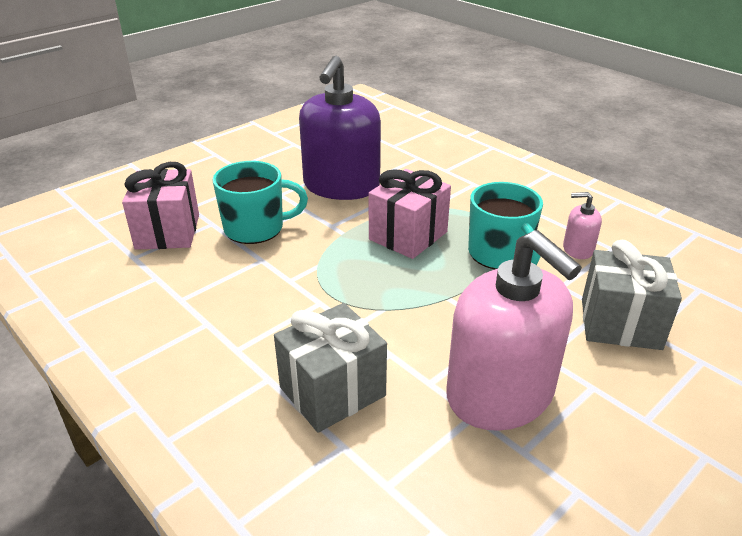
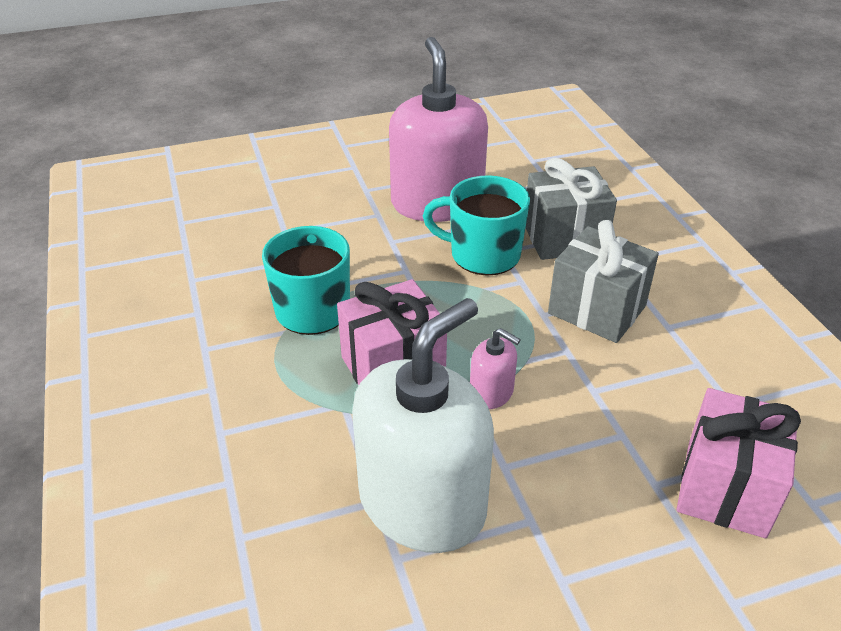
camera: 155 degrees left, 5 degrees up
turquoise mug [212,161,308,244] -> turquoise mug moved to [423,176,530,275]
purple soap dispenser [299,56,381,200] -> white soap dispenser [352,298,494,553]
pink soap dispenser [563,192,602,259] -> pink soap dispenser moved to [470,328,521,409]
grey gift [582,240,682,350] -> grey gift moved to [548,220,659,343]

